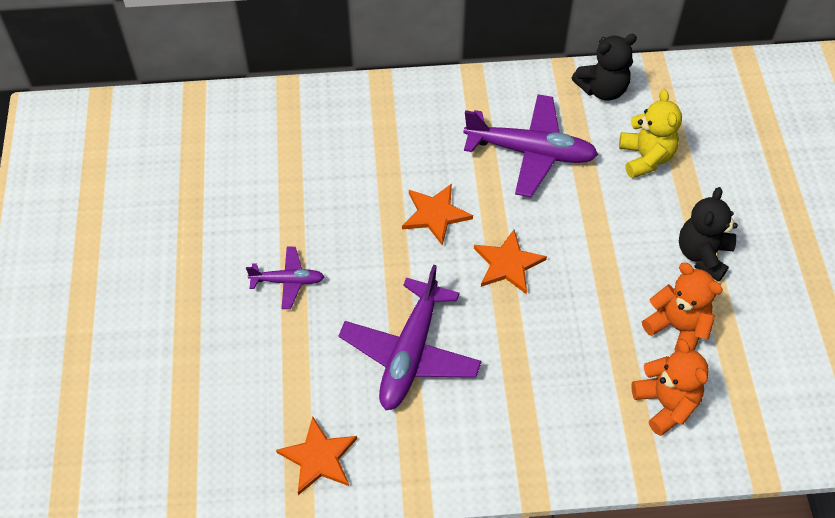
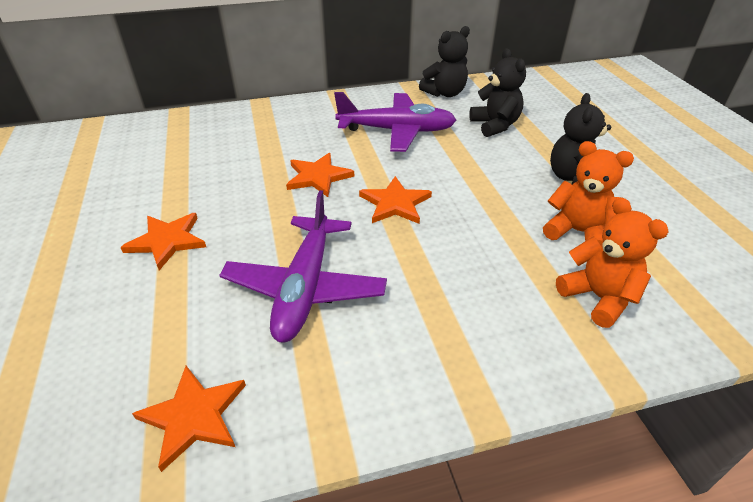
camera: 10 degrees left, 15 degrees down
purple plane [246,247,324,309] -> orange star [120,213,206,270]
yellow teddy bear [619,89,682,179] -> black teddy bear [469,48,526,137]

